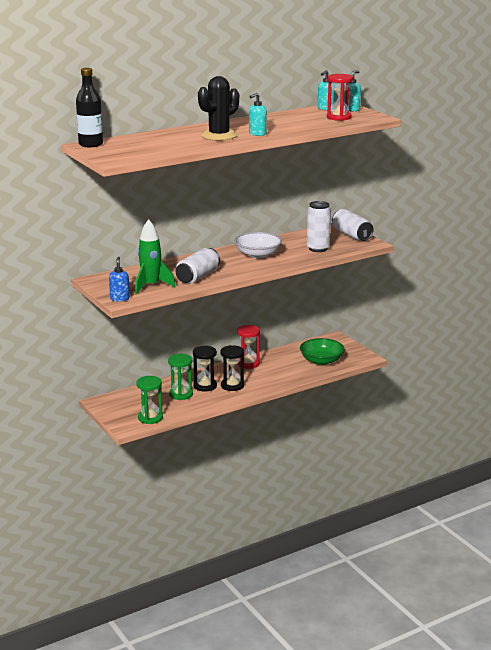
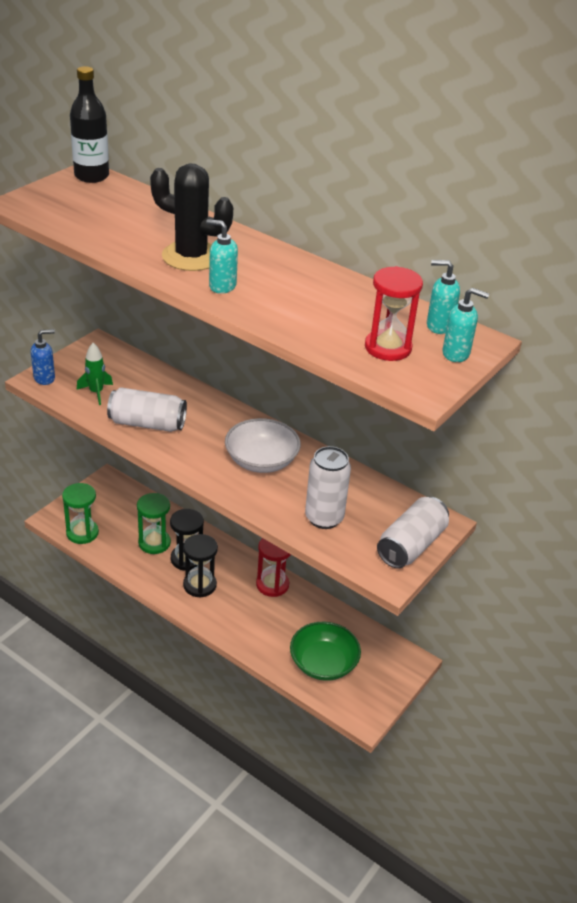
camera: 65 degrees right, 15 degrees up
green rocket [135,219,176,295] -> green rocket [77,343,113,405], size x0.61

